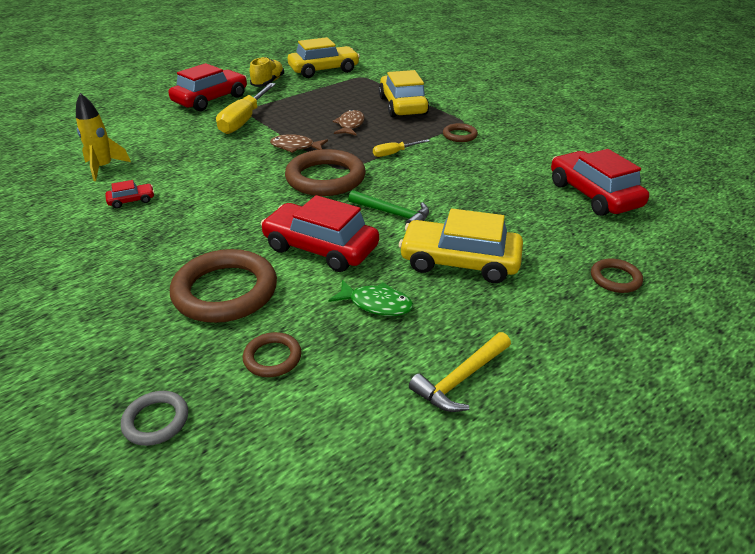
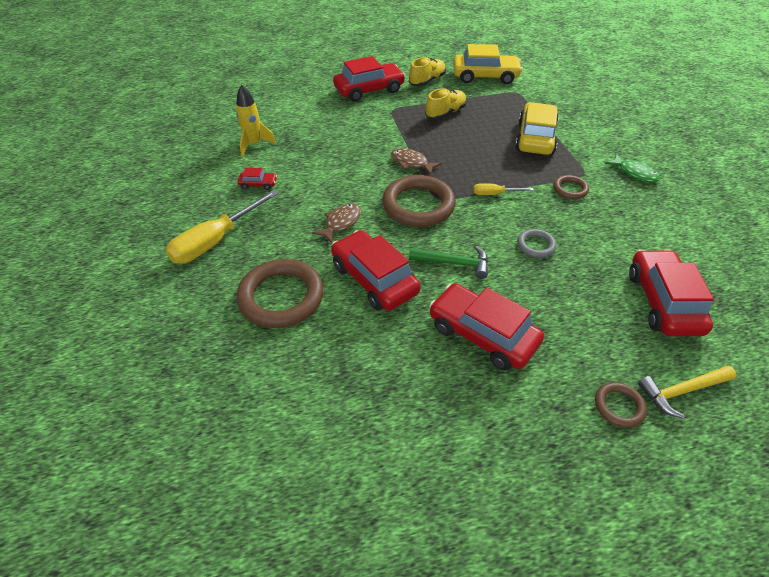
camera: 25 degrees right, 10 degrees up
grey ring [121,391,188,446] -> grey ring moved to [517,229,557,258]
yellow screwdriver [216,83,276,134] -> yellow screwdriver moved to [165,190,279,264]
brown ring [243,332,301,377] -> none
green fish [328,280,413,316] -> green fish moved to [605,153,660,183]
brown fish [333,109,365,136] -> brown fish moved to [312,203,361,243]
green hammer [348,190,429,225] -> green hammer turned 45 degrees counterclockwise [409,246,488,279]
yellow car [399,209,523,283] -> red car [429,283,544,371]
yellow hammer [409,332,511,412] -> yellow hammer moved to [638,365,737,418]
none -> yellow shoe [425,88,467,120]

